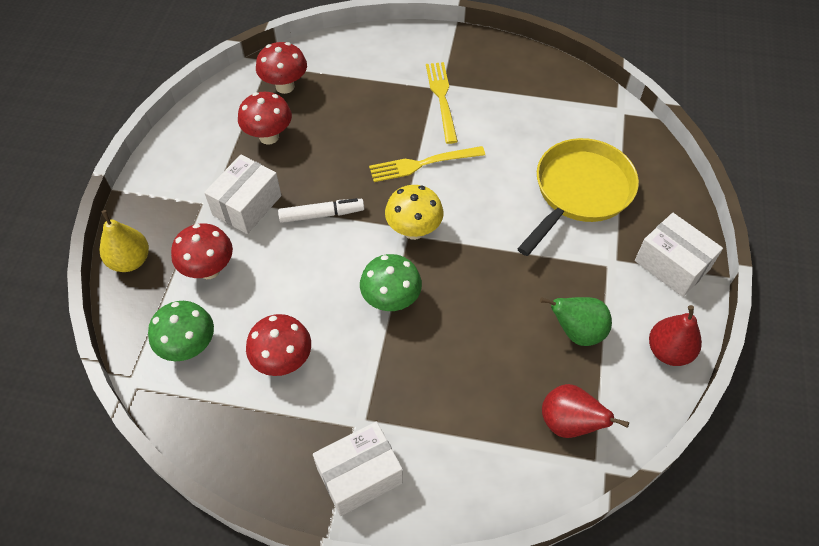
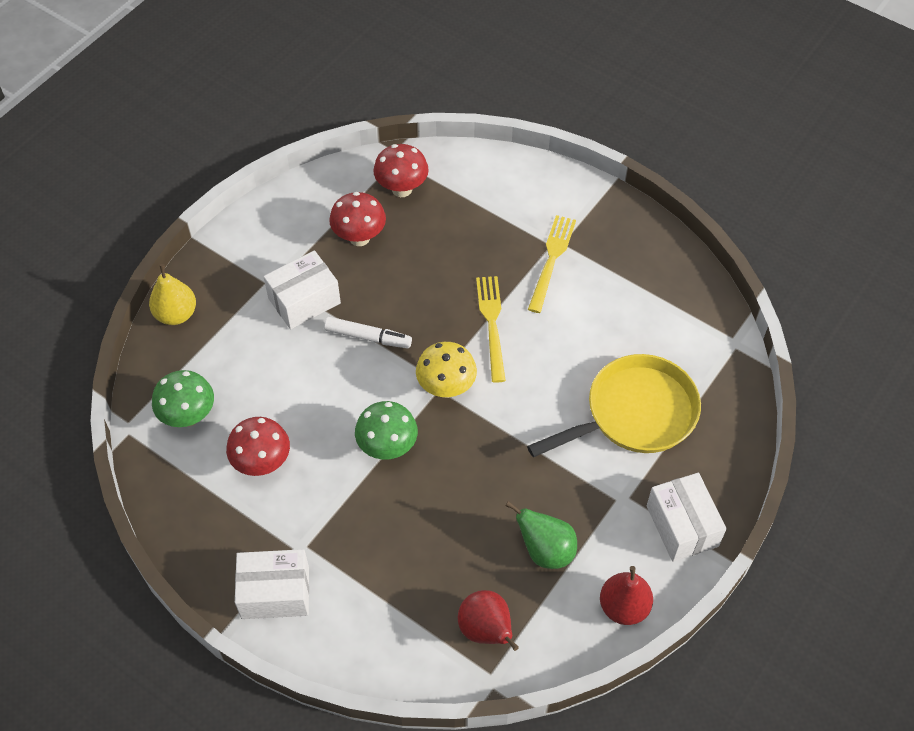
camera: 25 degrees right, 0 degrees up
red mushroom [171,223,233,279] -> none
yellow fork [369,146,485,182] -> yellow fork turned 75 degrees clockwise [476,276,506,383]

